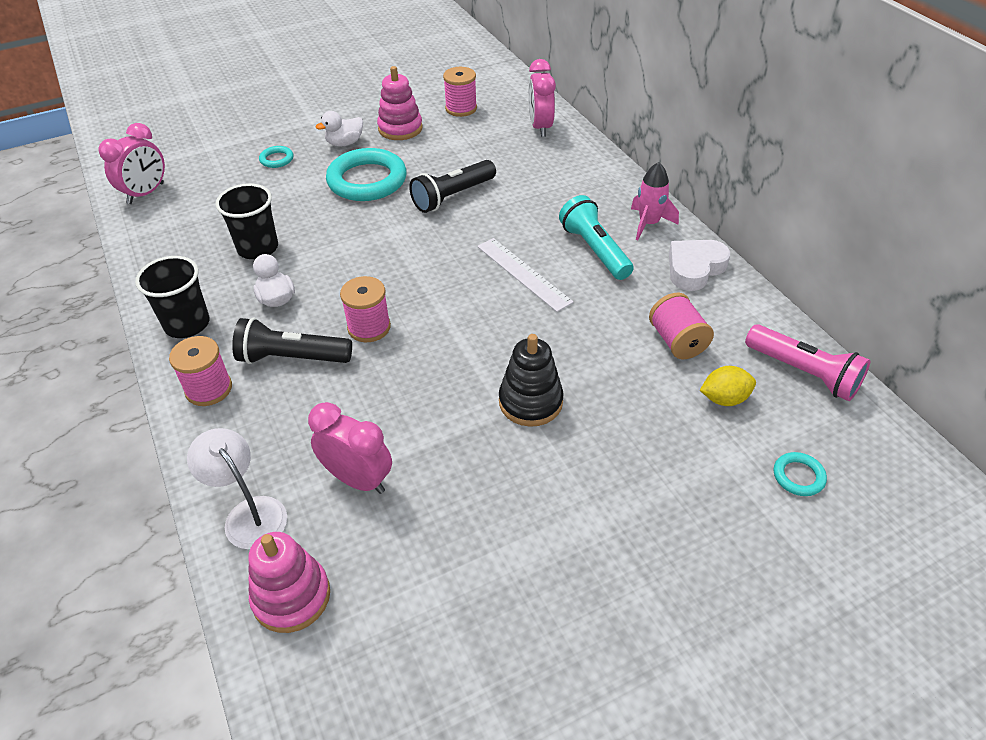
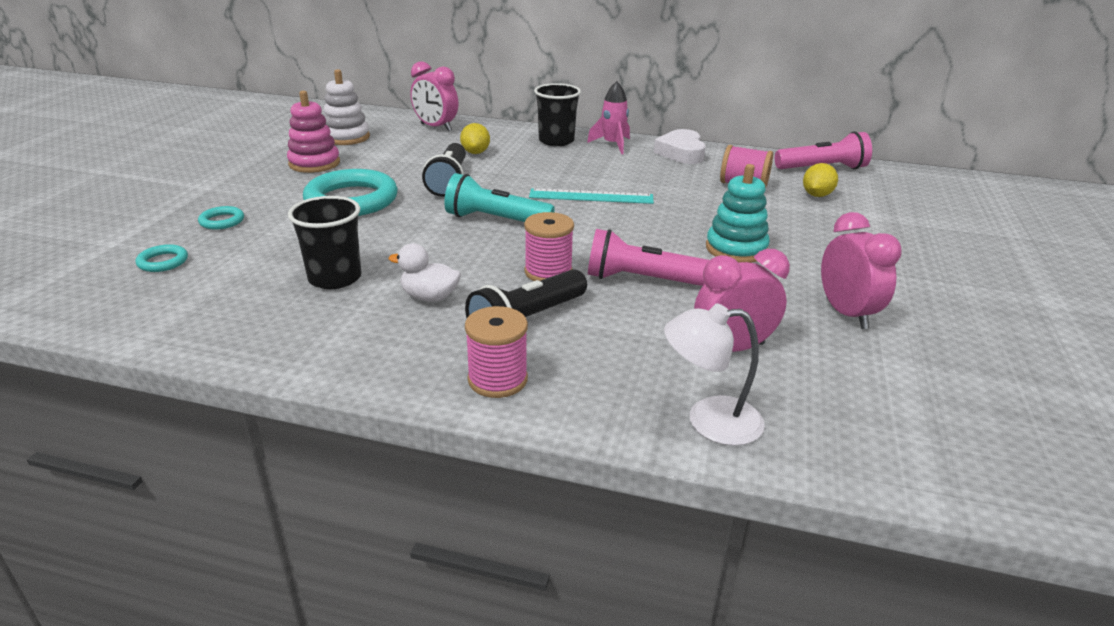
camera: 50 degrees left, 15 degrees down
pink clock [98,123,165,204] -> pink clock moved to [821,212,902,329]
black cup [135,256,210,338] -> black cup moved to [534,83,581,146]
pink stacking toy [249,532,330,633] -> none
white duck [315,111,363,146] -> none
pink spool [443,67,477,117] -> white stacking toy [323,69,370,145]
white ruler [477,238,574,312] -> turquoise ruler [529,188,654,204]
black stacking toy [499,334,563,427] -> turquoise stacking toy [706,164,770,263]
turquoise flashlight [559,195,634,280] -> turquoise flashlight moved to [444,173,555,222]
turquoise ring [774,452,827,496] -> turquoise ring moved to [136,244,188,272]
none -> yellow lemon [460,123,490,154]
none -> pink flashlight [588,229,709,286]

